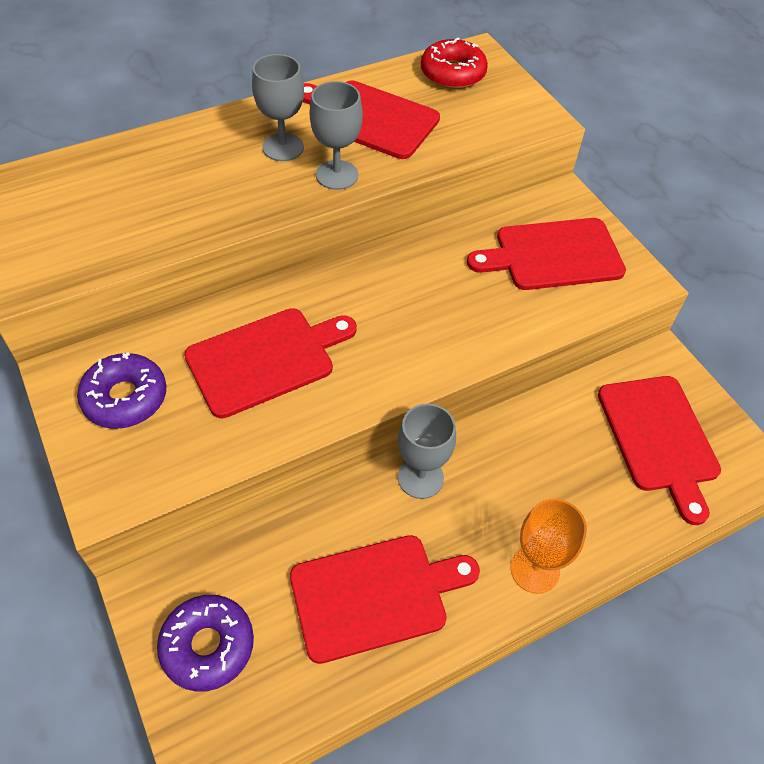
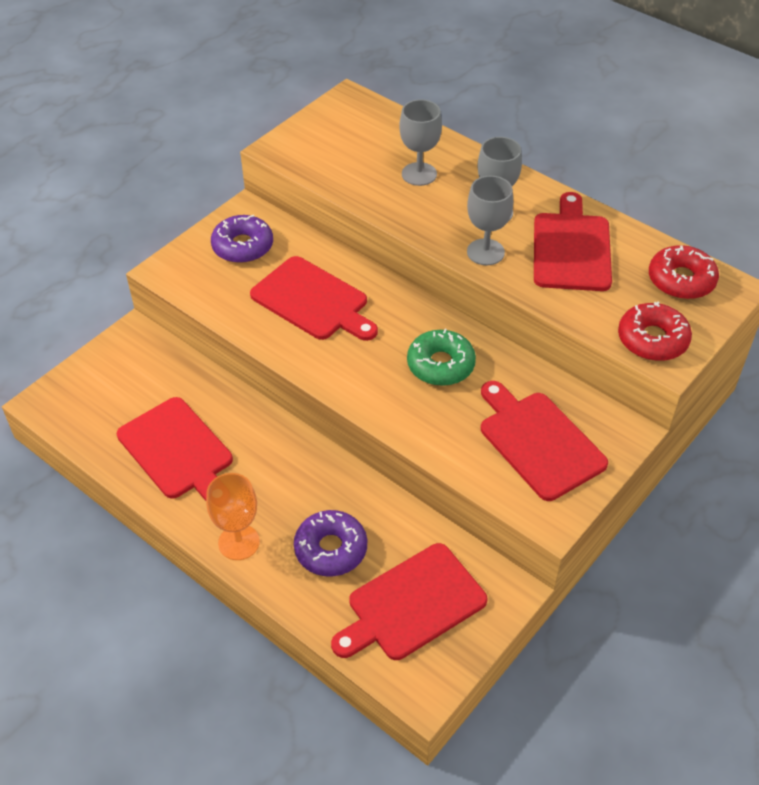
camera: 70 degrees right, 5 degrees down
purple donut [157,595,254,692] -> purple donut moved to [294,510,367,577]
grey goblet [398,403,456,499] -> grey goblet moved to [399,99,442,186]
none -> green donut [407,329,476,386]
none -> red donut [618,302,692,361]

